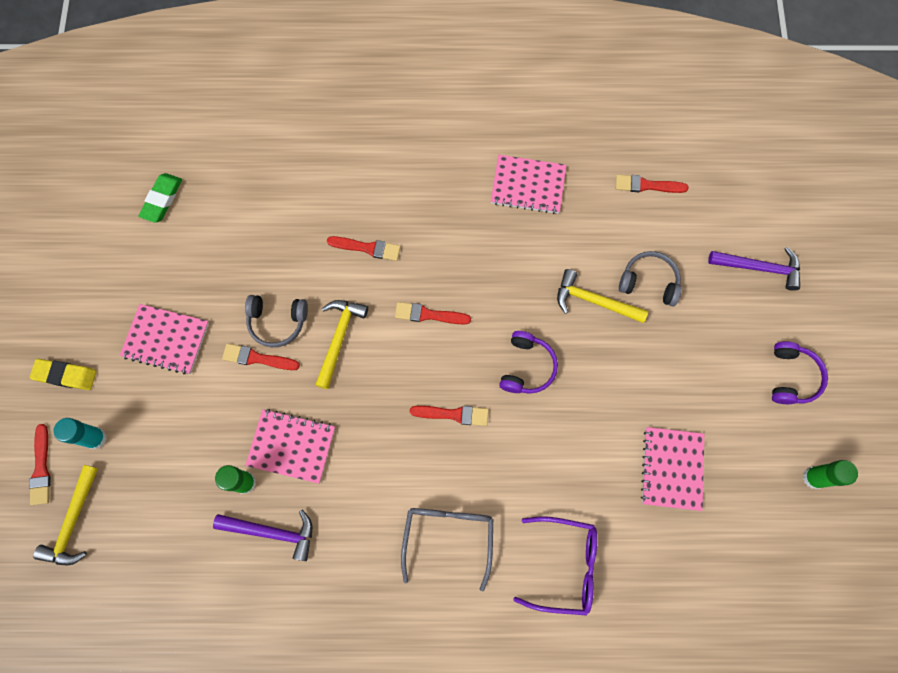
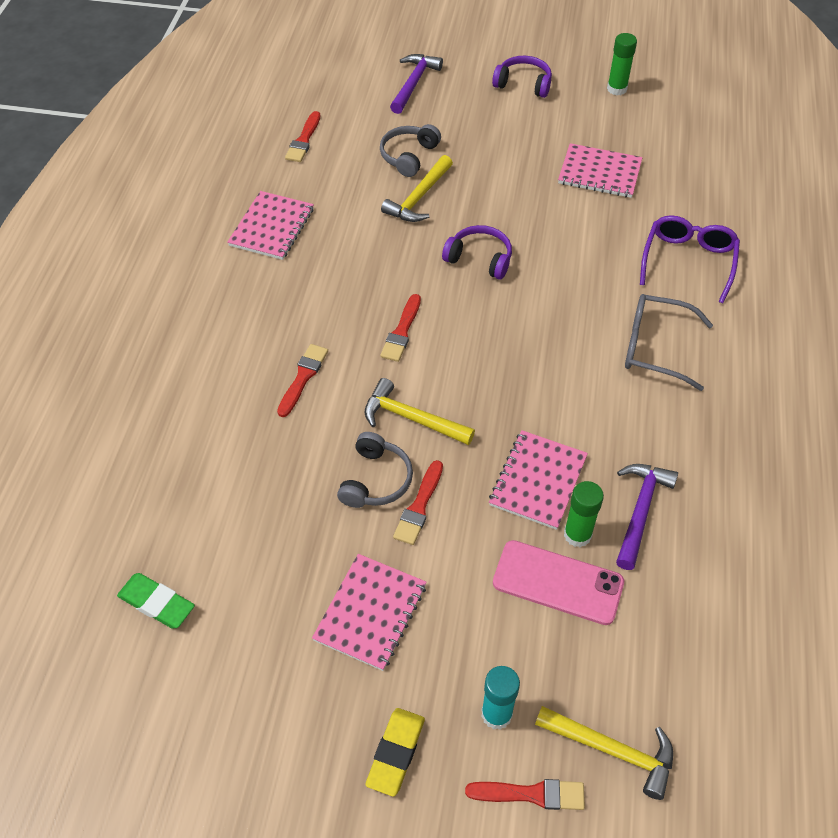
camera: 80 degrees left, 20 degrees down
red brush [410,406,489,426] -> none
none -> pink phone [493,540,624,625]

